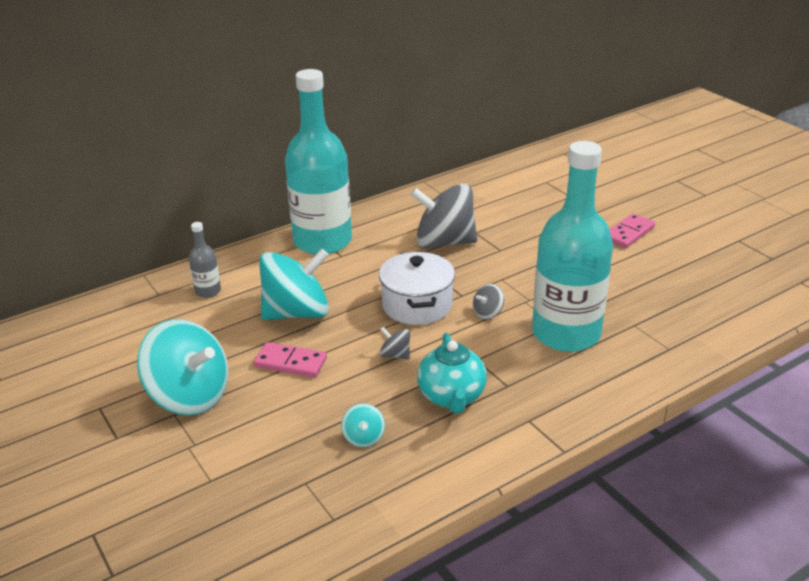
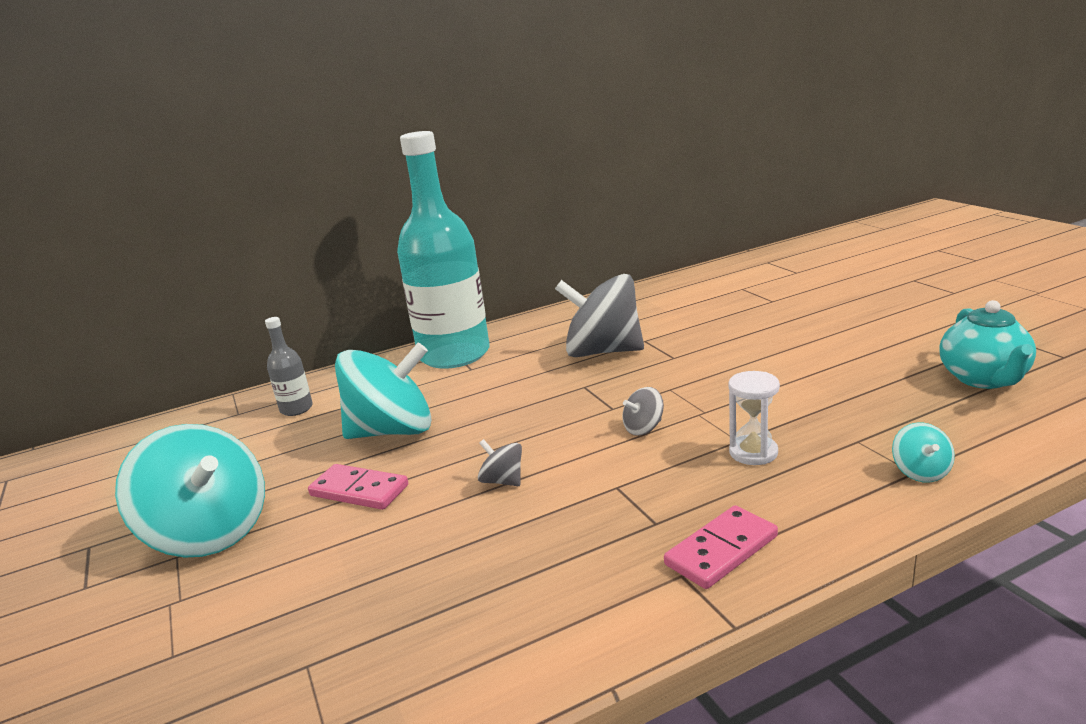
camera: 10 degrees right, 10 degrees down
turquoise spinning top [341,403,385,447] -> turquoise spinning top moved to [892,423,955,482]
white pot [379,252,455,325] -> none
turquoise teapot [417,333,487,414] -> turquoise teapot moved to [939,300,1036,389]
turquoise bottle [532,141,613,352] -> white hourglass [728,371,780,465]
pink domino [610,213,655,248] -> pink domino moved to [664,505,778,589]

